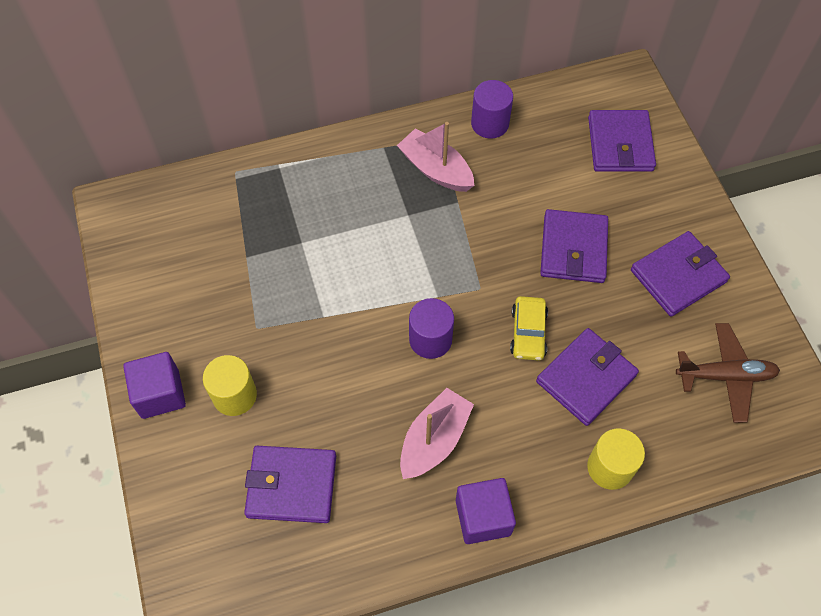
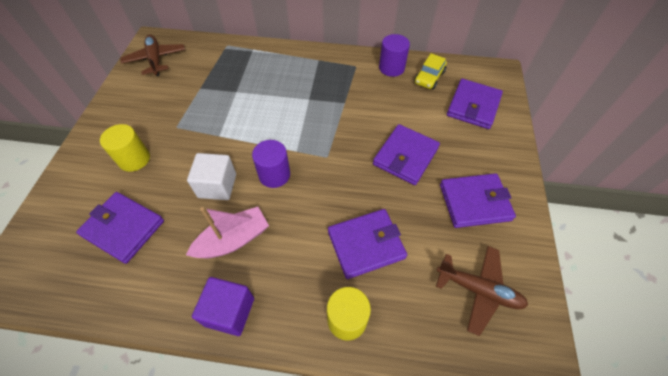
camera: 25 degrees right, 5 degrees down
purple cube [123,352,186,419] -> none
pink boat [397,122,474,192] -> none
yellow car [510,296,548,361] -> yellow car moved to [414,53,447,89]
none -> brown plane [120,35,185,76]
none -> white cube [187,153,236,200]

